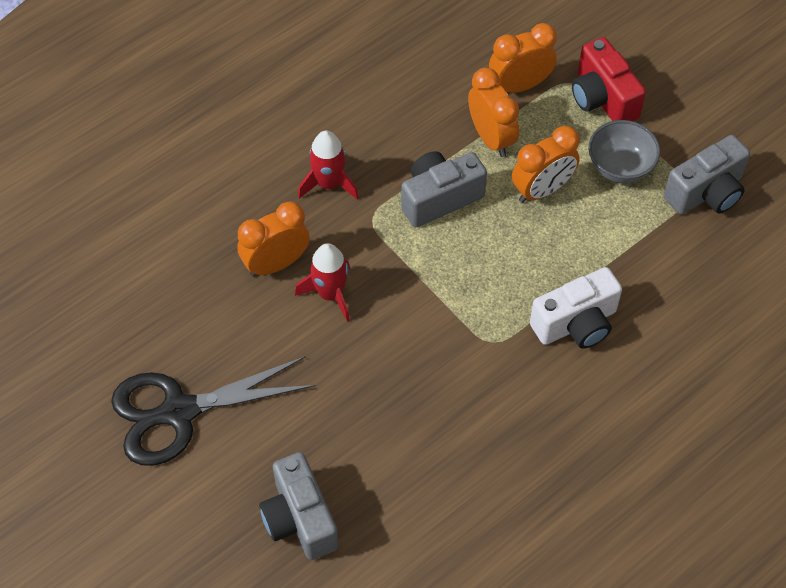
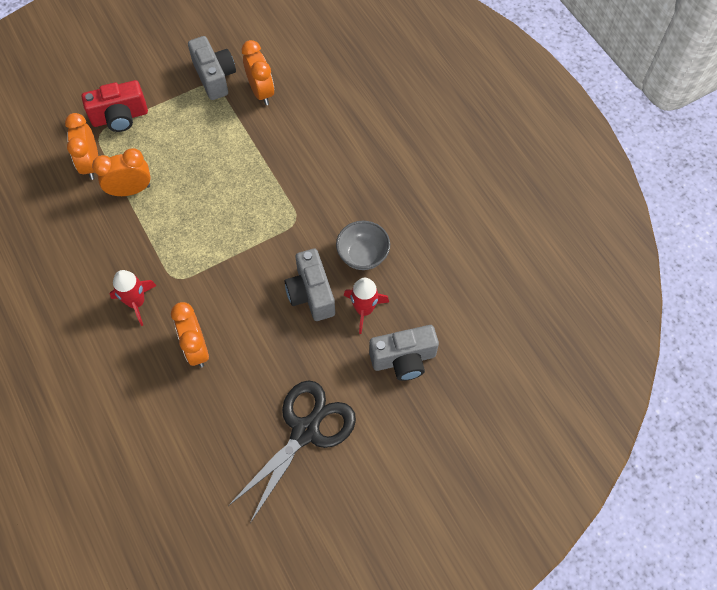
camera: 80 degrees left, 5 degrees up
black scissors [111,356,316,466] -> black scissors turned 135 degrees counterclockwise [228,380,356,523]
red rocket [295,243,350,322] -> red rocket moved to [344,278,389,334]
grey camera [401,151,487,228] -> grey camera moved to [285,249,335,321]
orange clock [512,126,580,203] -> orange clock moved to [242,40,274,105]
white camera [530,267,622,349] -> none
grey bowl [588,120,660,183] -> grey bowl moved to [336,221,390,270]

